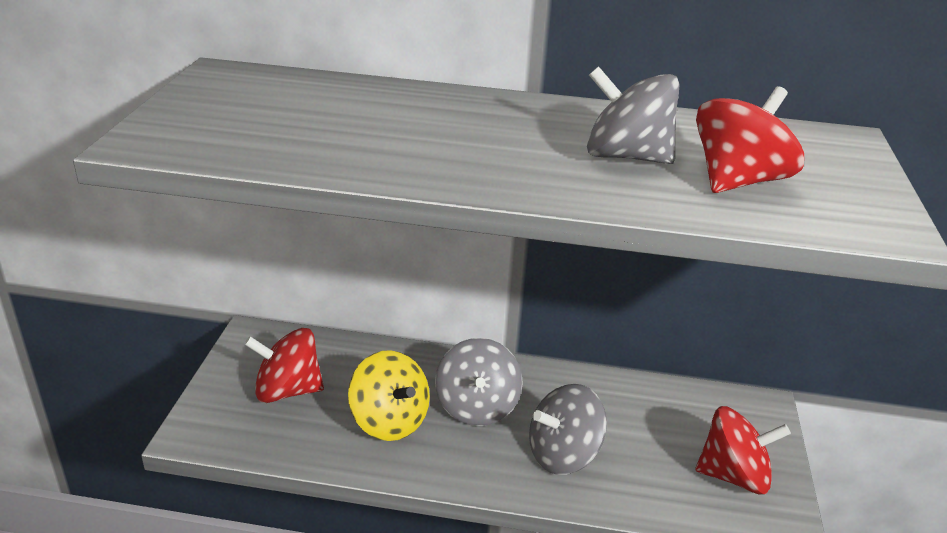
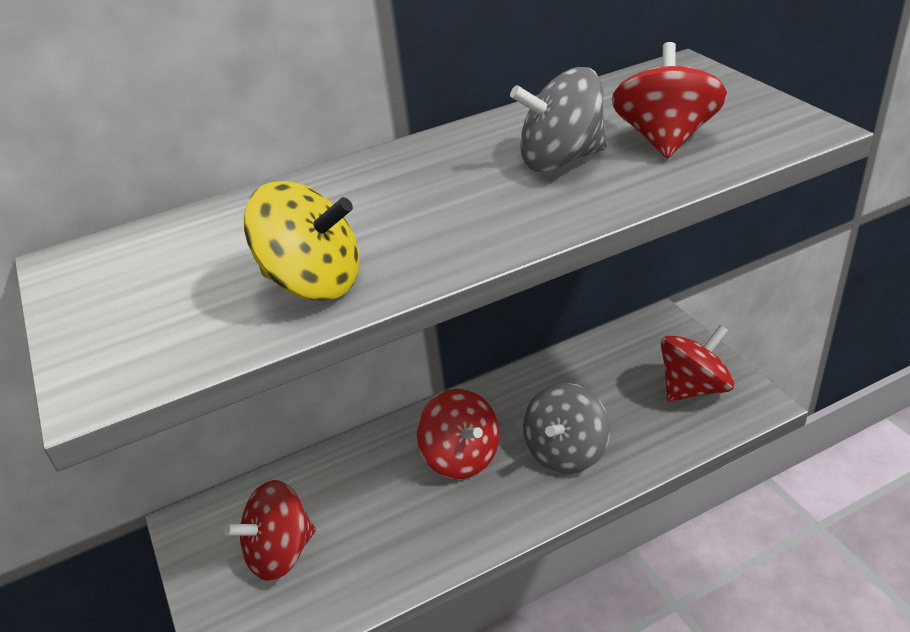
camera: 30 degrees left, 5 degrees up
yellow spinning top [348,350,430,441] -> yellow spinning top moved to [244,181,360,301]
grey spinning top [435,338,523,426] -> red spinning top [417,389,500,479]

